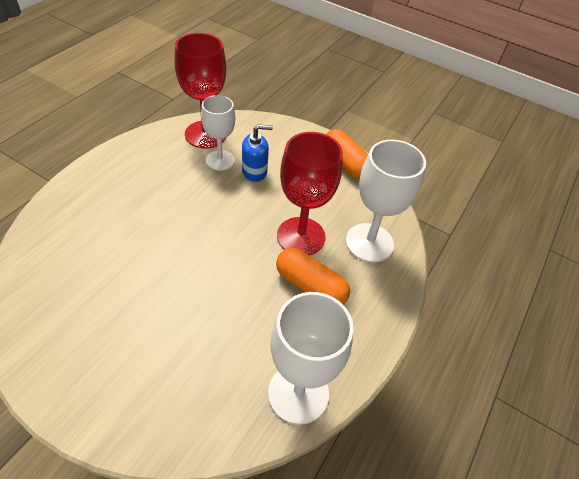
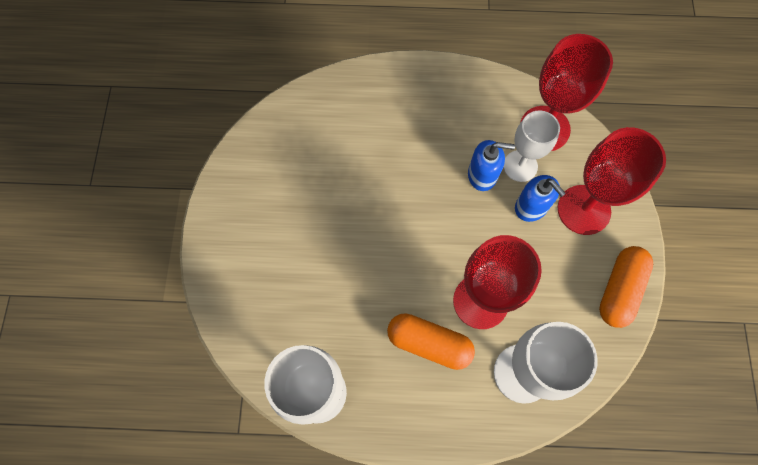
camera: 65 degrees right, 20 degrees up
orange capsule [276,248,350,304] -> orange capsule turned 75 degrees counterclockwise [387,313,475,370]
none -> blue soap dispenser [468,140,515,191]
none -> red goblet [558,127,666,235]

